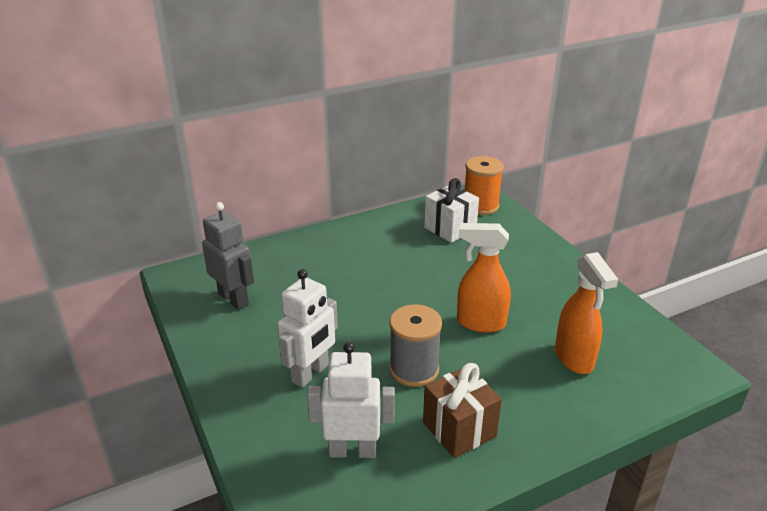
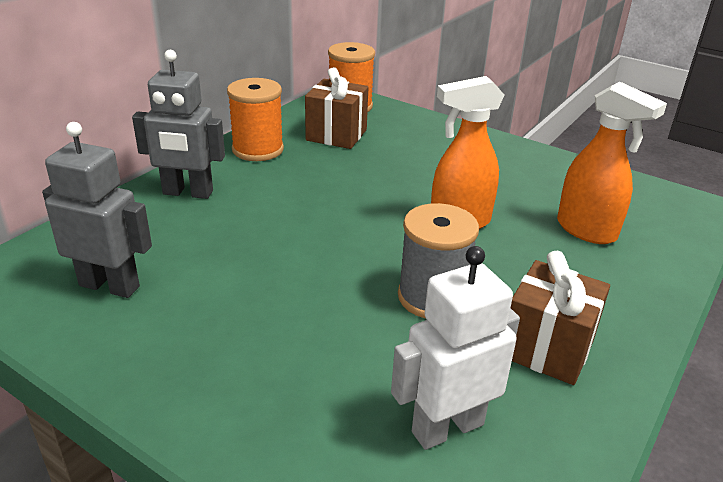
camera: 30 degrees left, 0 degrees up
white robot [278,269,338,388] -> none
white gift [424,178,479,243] -> brown gift [305,67,368,149]
none -> grey robot [132,50,225,199]
none -> orange spool [227,78,284,161]

